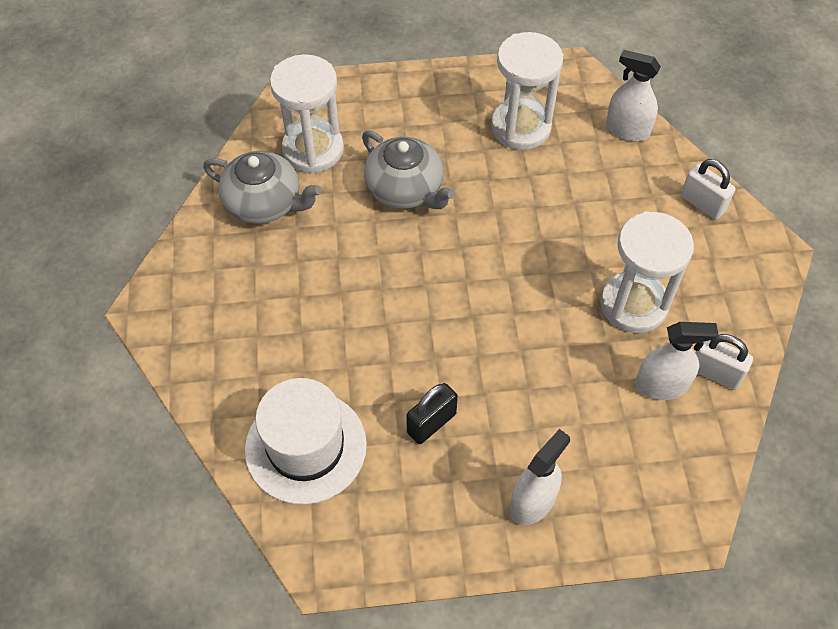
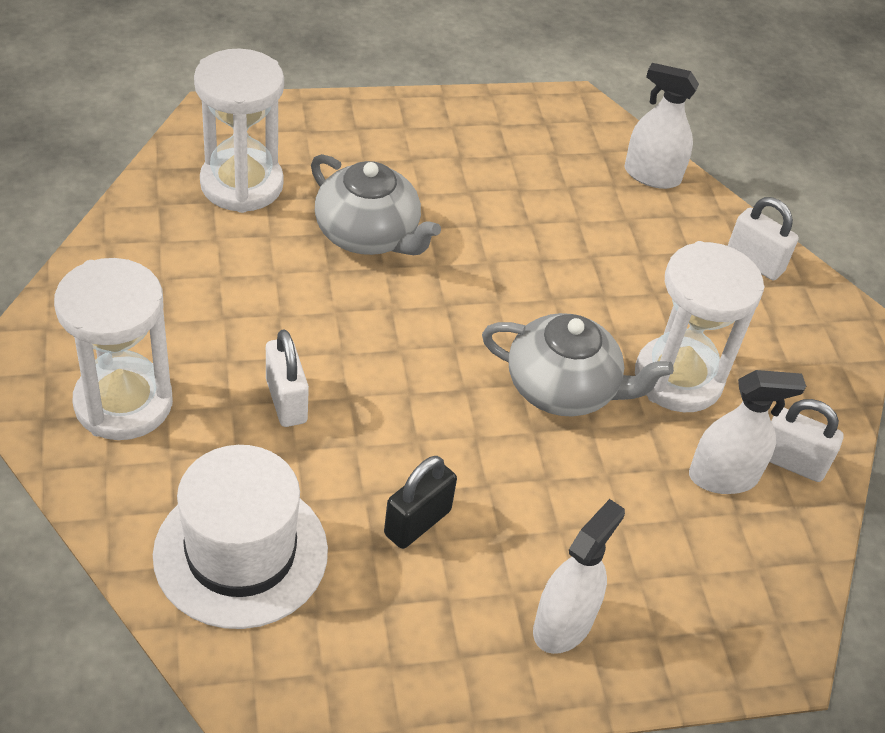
camera: 10 degrees left, 10 degrees down
grey teapot [203,151,321,224] -> grey teapot moved to [482,313,674,416]
white hourglass [491,32,563,150] -> white hourglass moved to [54,258,173,440]
none -> white padlock [266,329,309,427]

